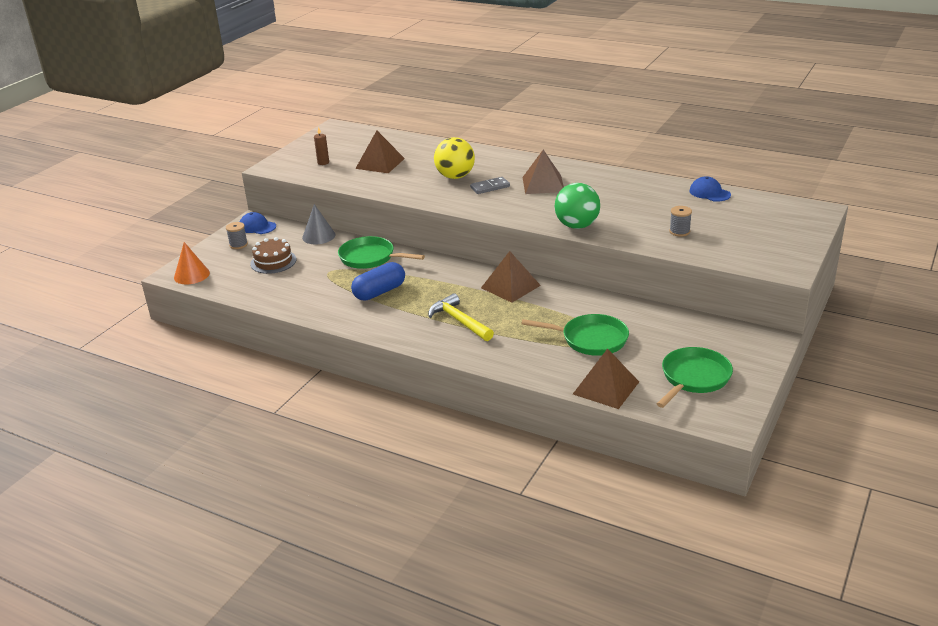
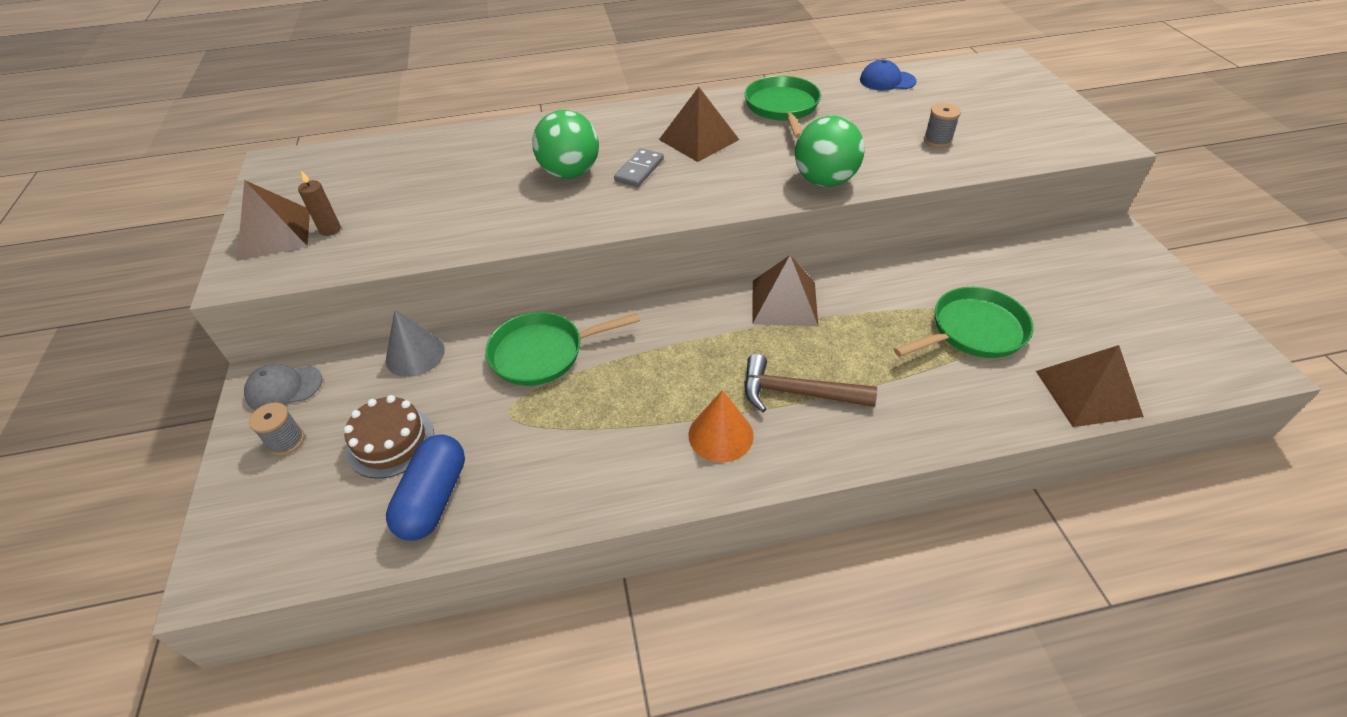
camera: 40 degrees left, 15 degrees up
orange cone [174,242,210,285] -> orange cone moved to [689,390,754,462]
blue cap [240,212,276,234] -> grey cap [244,364,322,410]
blue capsule [351,262,405,301] -> blue capsule moved to [386,434,465,541]
brown pyramid [355,131,405,173] -> brown pyramid moved to [237,180,310,261]
yellow hammer [428,293,494,341] -> brown hammer [744,354,877,412]
yellow ball [434,137,475,179] -> green ball [532,110,599,179]
green pan [657,347,733,408] -> green pan moved to [745,76,821,138]

